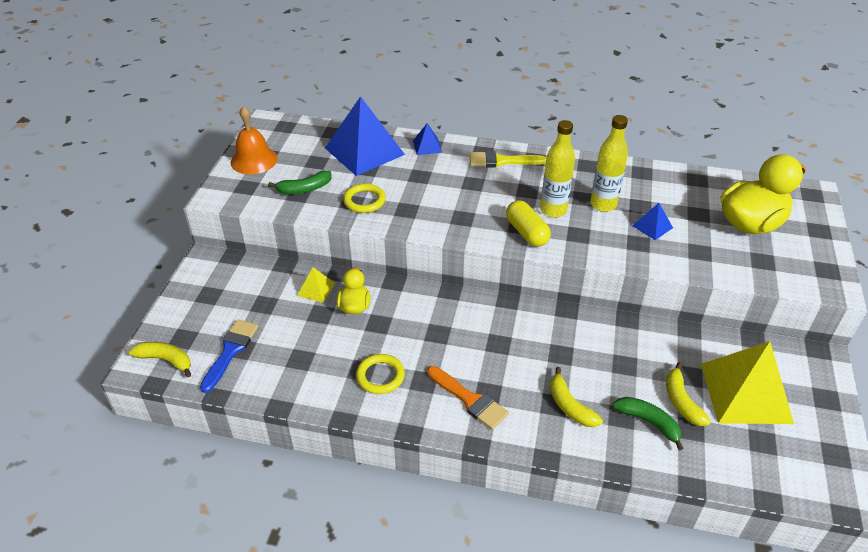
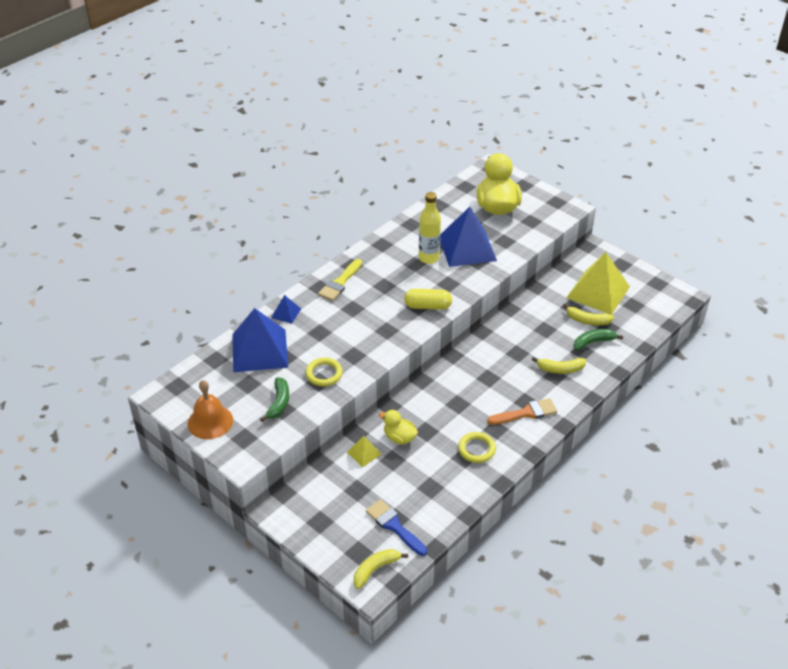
camera: 60 degrees left, 0 degrees up
yellow bottle [540,120,575,217] -> none
blue pyramid [632,203,673,240] -> blue pyramid [440,207,497,267], size x2.25

